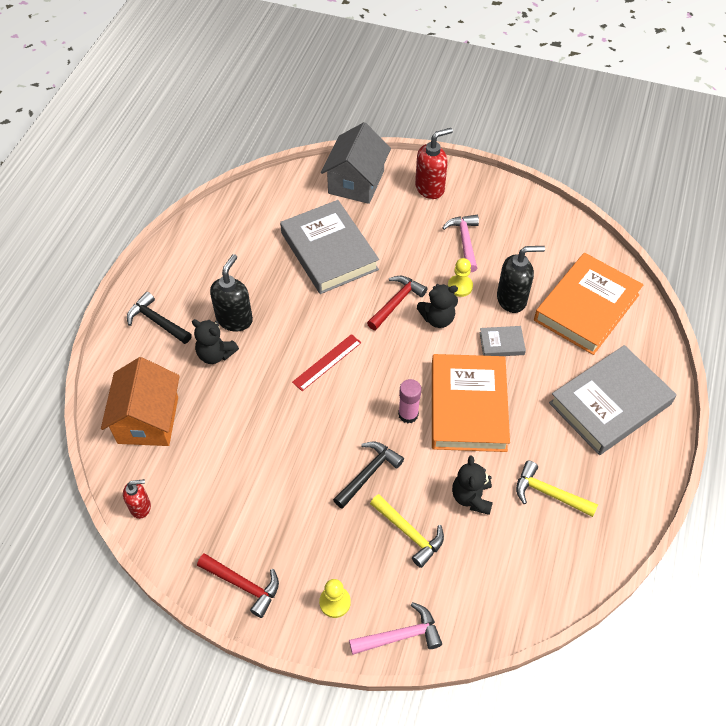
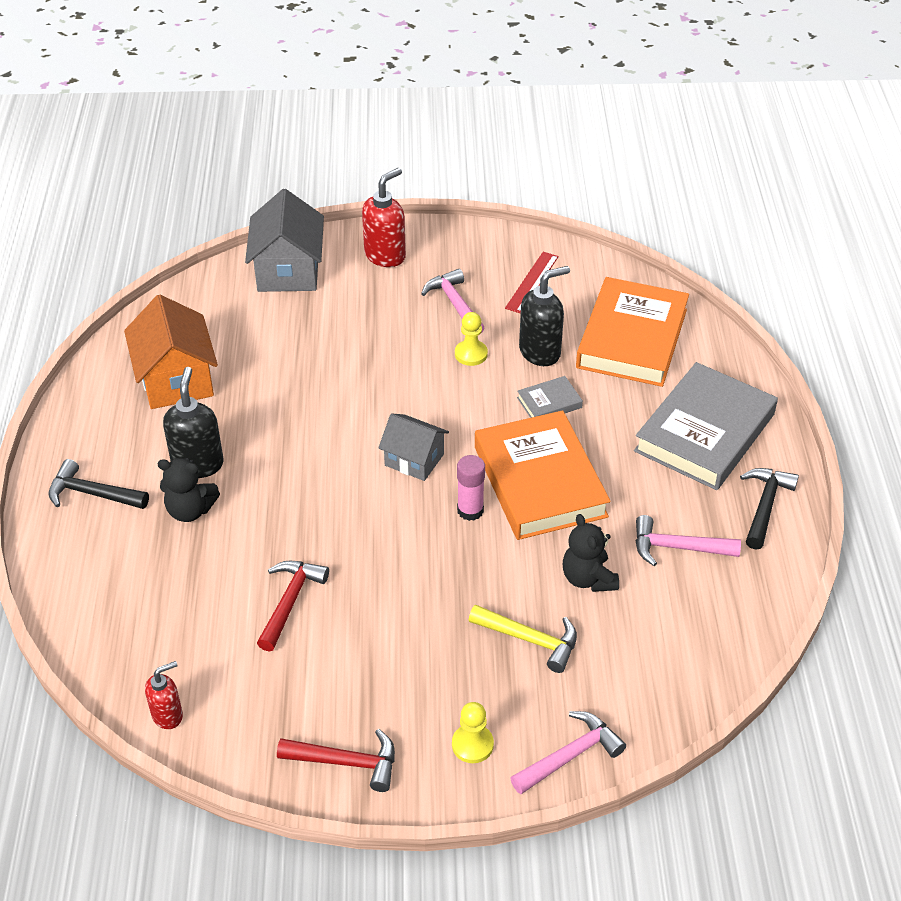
camera: 20 degrees left, 10 degrees down
orange house [101,357,180,446] -> orange house moved to [124,295,218,409]
grey book [280,200,379,294] -> none
red ruler [292,334,361,391] -> red ruler moved to [505,252,559,314]
black hammer [333,442,404,509] -> black hammer moved to [740,468,799,549]
red hammer [367,276,428,330] -> red hammer moved to [257,561,329,651]
black teddy bear [417,284,458,328] -> none
yellow hammer [516,461,598,517] -> pink hammer [635,515,741,566]
none -> grey house [378,413,449,481]

